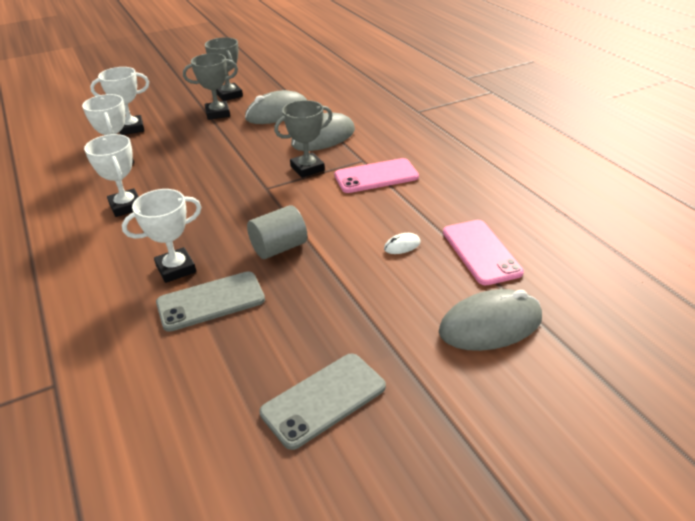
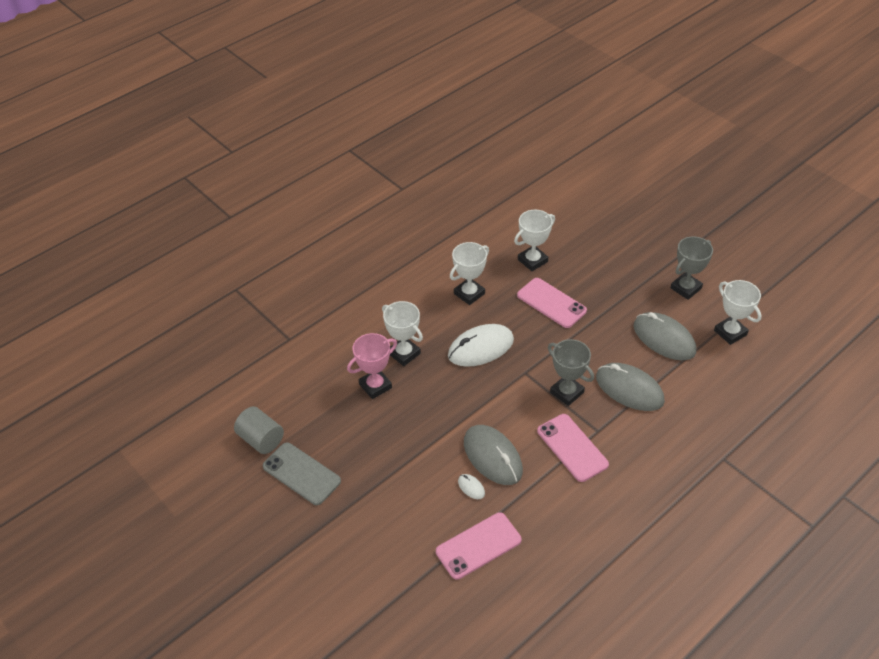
camera: 75 degrees right, 10 degrees up
white trophy [90,67,149,135] -> white trophy moved to [714,280,762,345]
grey phone [156,271,265,332] -> pink trophy [347,333,397,399]
grey trophy [183,53,238,120] -> none
grey cylinder [247,205,307,259] -> grey cylinder moved to [234,406,284,454]
grey mouse [439,289,542,351] -> grey mouse moved to [464,425,523,485]
none -> white mouse [448,324,514,367]
none -> pink phone [517,278,587,328]

